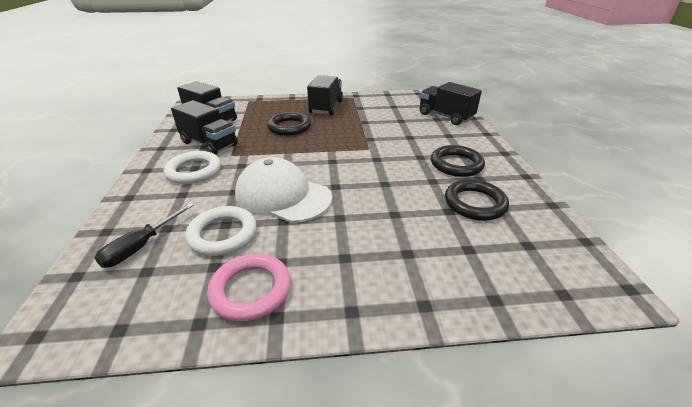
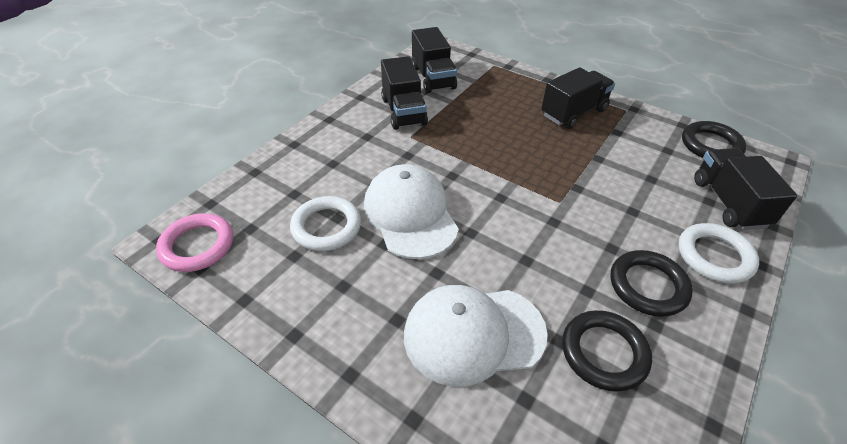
camera: 40 degrees right, 10 degrees up
black screwdriver [95,203,194,268] -> none
white ring [164,151,221,184] -> white ring moved to [678,223,759,284]
pink ring [207,254,291,321] -> pink ring moved to [156,213,233,272]
black ring [267,112,311,136] -> black ring moved to [682,121,747,158]
none -> white cap [404,285,548,387]

